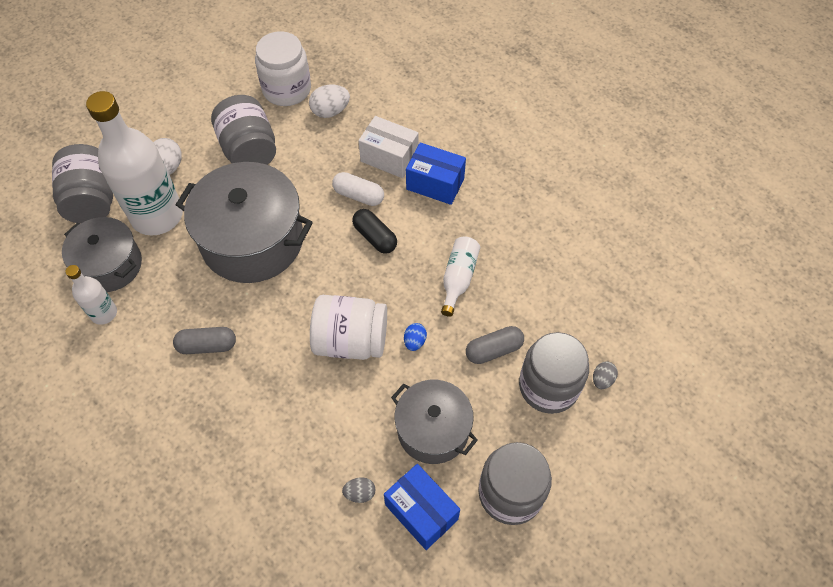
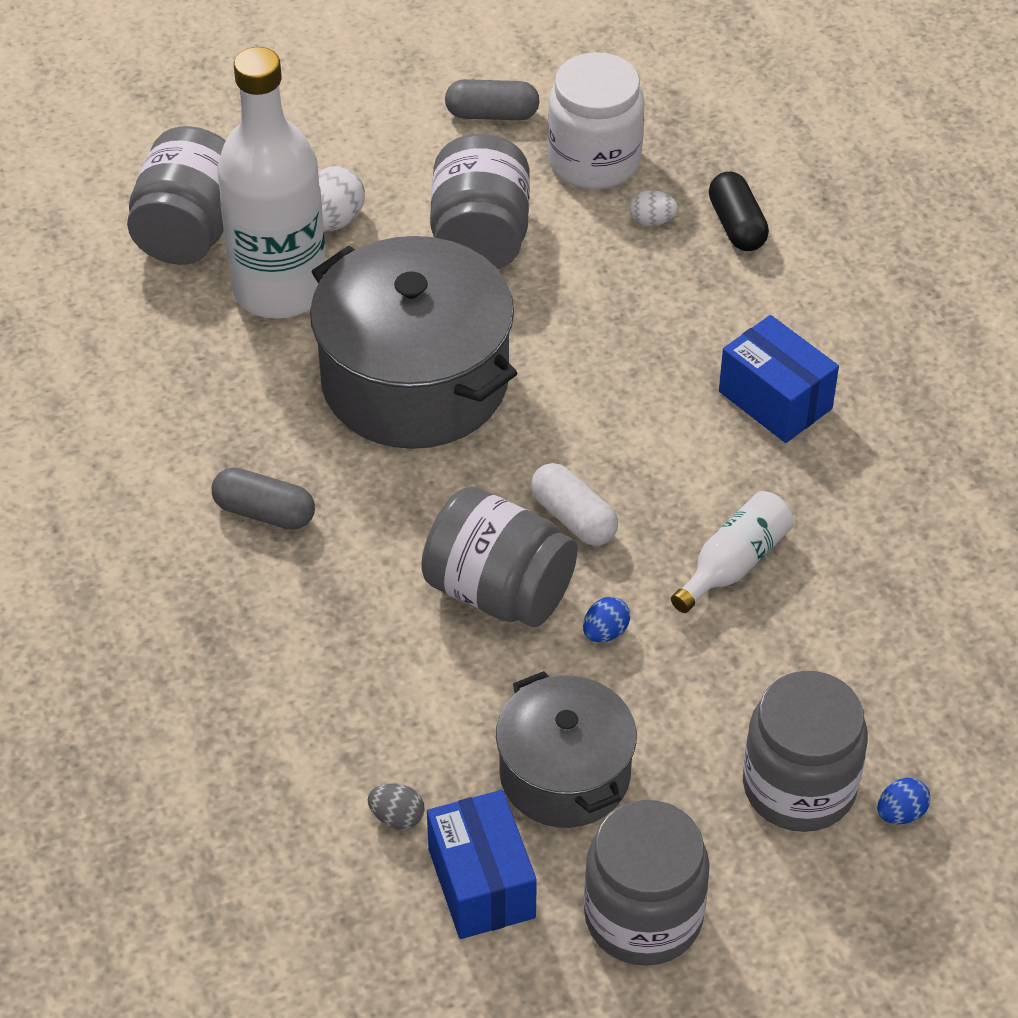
camera: 25 degrees right, 10 degrees down
grey pot [62,217,142,292] -> none
white bottle [65,265,117,325] -> none
white egg [309,84,350,118] -> white egg [630,190,678,226], size x0.61
white jar [310,295,387,360] -> grey jar [421,486,577,627]
white capsule [332,172,384,206] -> white capsule moved to [531,463,618,546]
black capsule [352,209,397,254] -> black capsule moved to [709,171,769,251]
white box [358,116,419,178] -> none
grey capsule [466,326,524,364] -> grey capsule moved to [445,79,540,120]
grey egg [593,362,618,389] -> blue egg [877,778,930,824]

